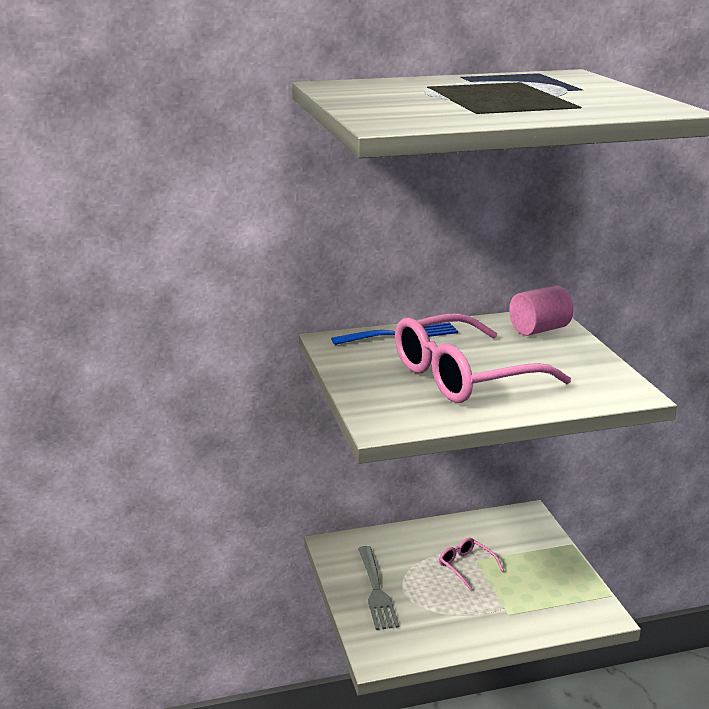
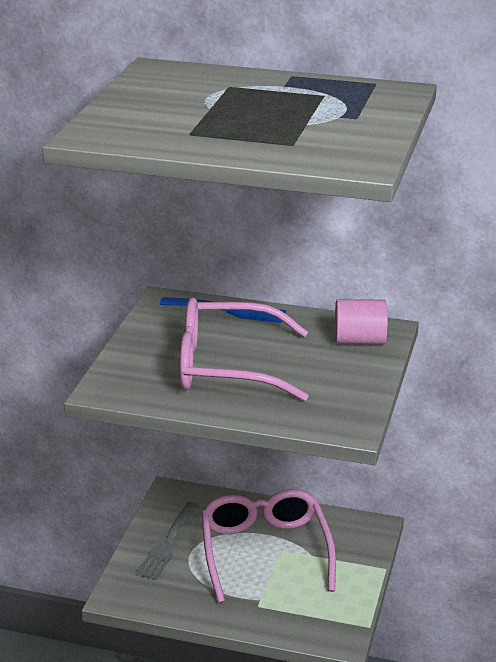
camera: 30 degrees right, 5 degrees up
pink glasses [439,538,504,590] -> pink glasses [202,489,336,603], size x2.39

